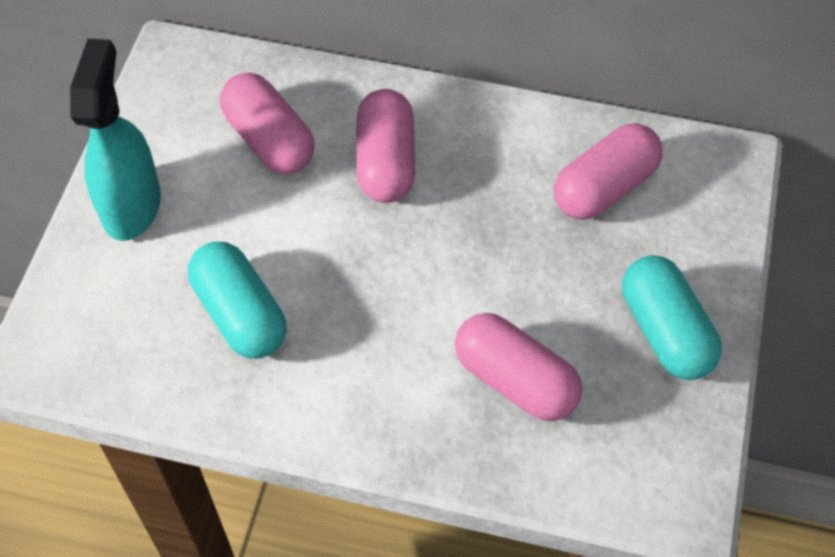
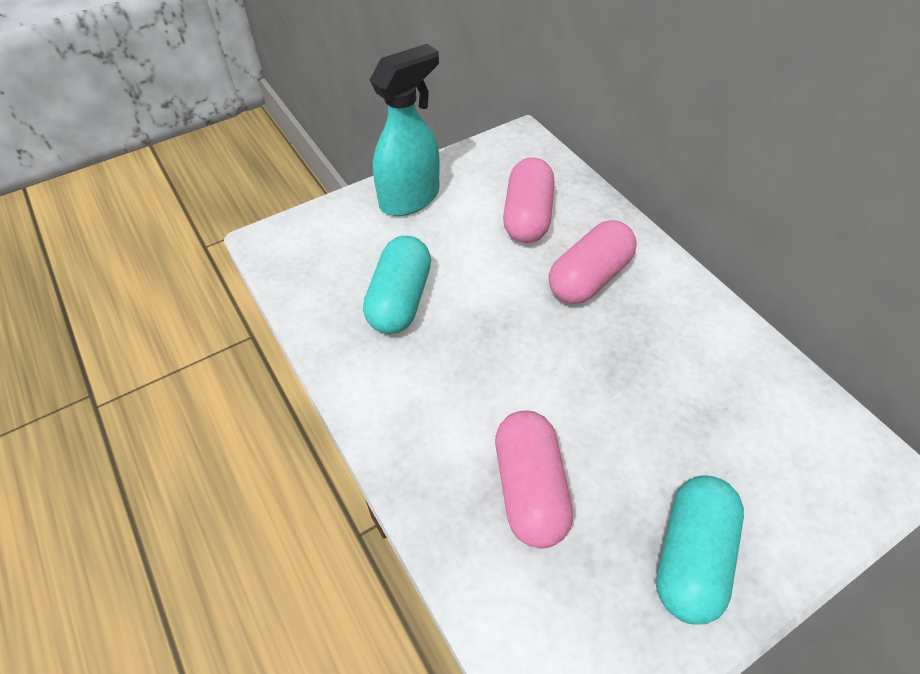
camera: 45 degrees right, 5 degrees down
pink capsule [554,123,663,220] -> none

